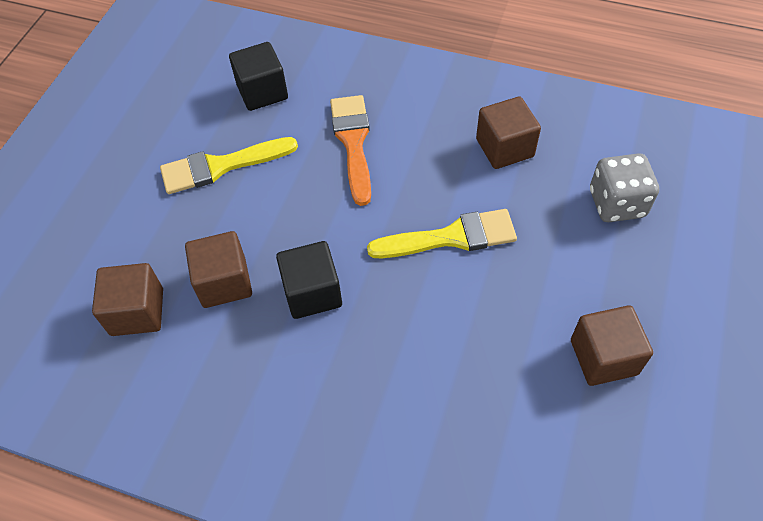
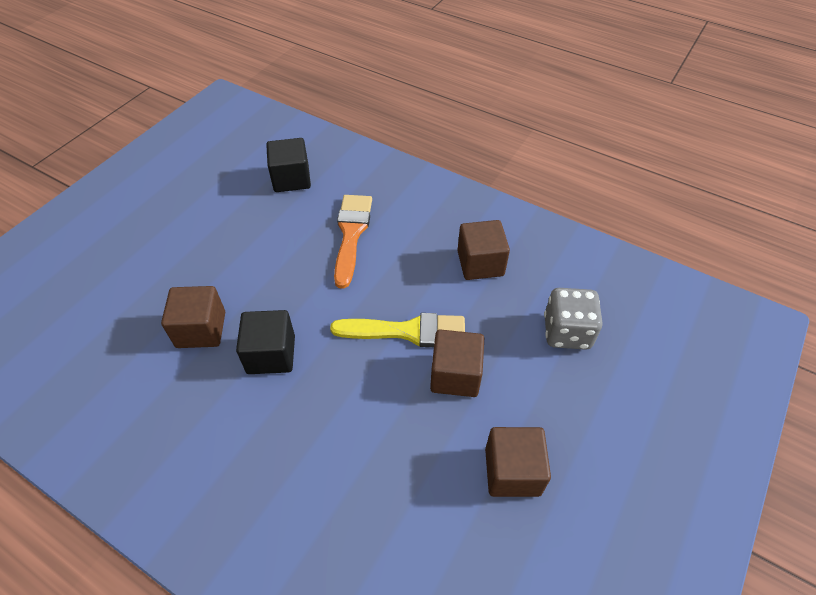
camera: 10 degrees right, 5 degrees down
brown cube [92,263,163,336] -> brown cube moved to [430,330,484,397]
yellow brush [160,137,298,194] -> none

